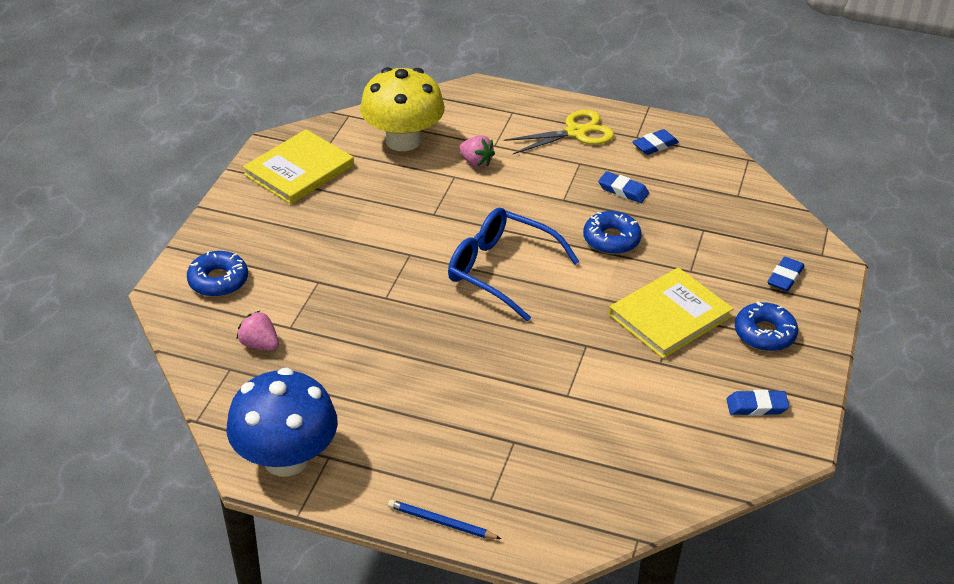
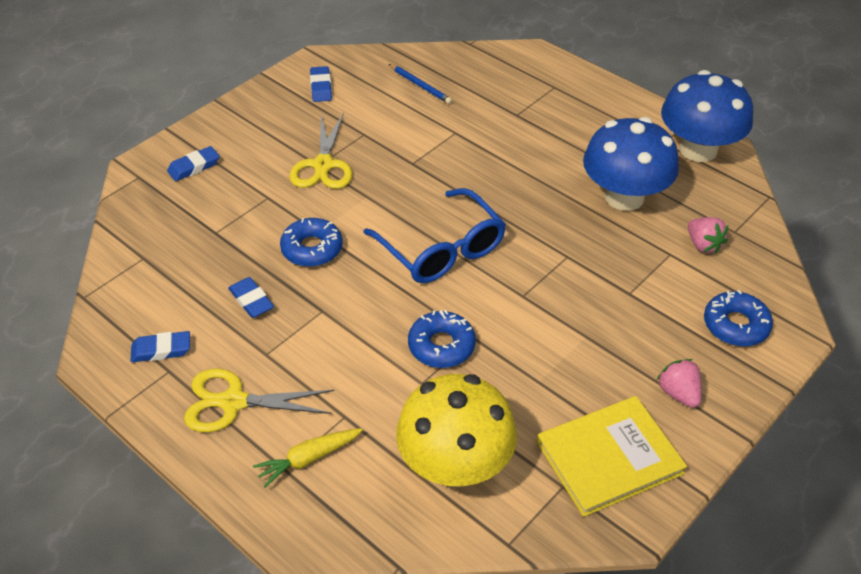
camera: 155 degrees left, 5 degrees up
blue pencil [388,499,501,539] -> blue pencil moved to [389,64,452,104]
pink strawberry [459,135,495,168] -> pink strawberry moved to [657,359,702,408]
yellow book [609,267,734,359] -> yellow scissors [289,113,353,189]
blue eraser [726,390,789,416] -> blue eraser turned 60 degrees clockwise [310,66,332,102]
blue donut [735,301,798,351] -> blue donut moved to [408,310,476,368]
none -> yellow carrot [253,428,362,488]
none -> blue mushroom [583,117,679,211]

